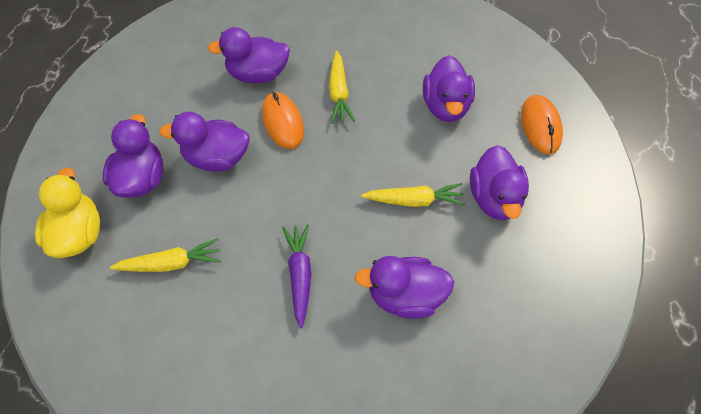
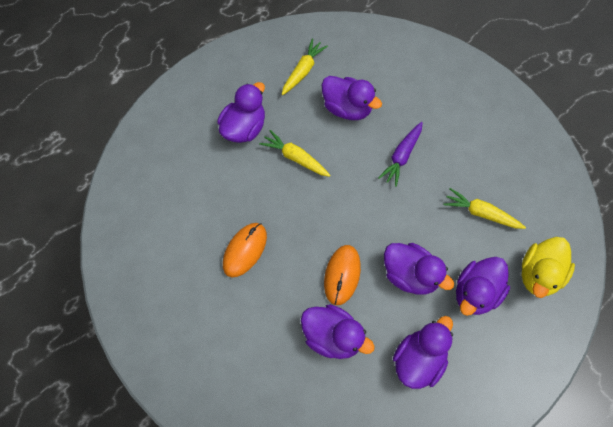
camera: 145 degrees left, 5 degrees up
yellow carrot [329,51,355,124] -> yellow carrot moved to [282,39,328,95]
purple duck [423,55,475,122] -> purple duck moved to [393,316,453,389]
orange mouse [521,95,563,154] -> orange mouse moved to [223,223,267,277]

